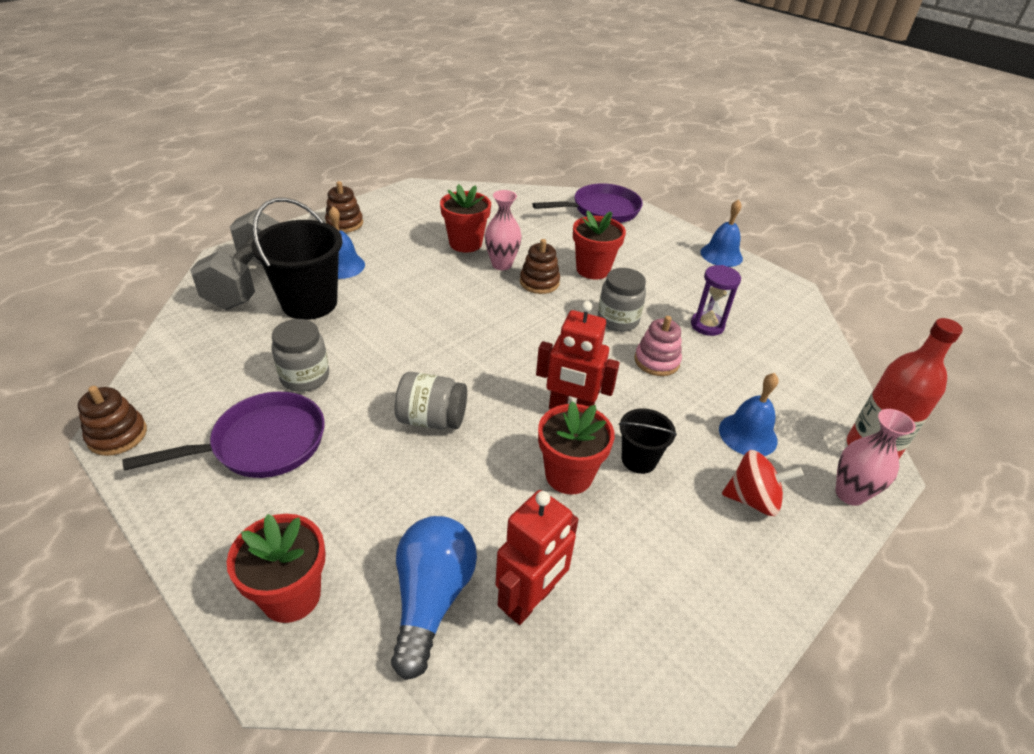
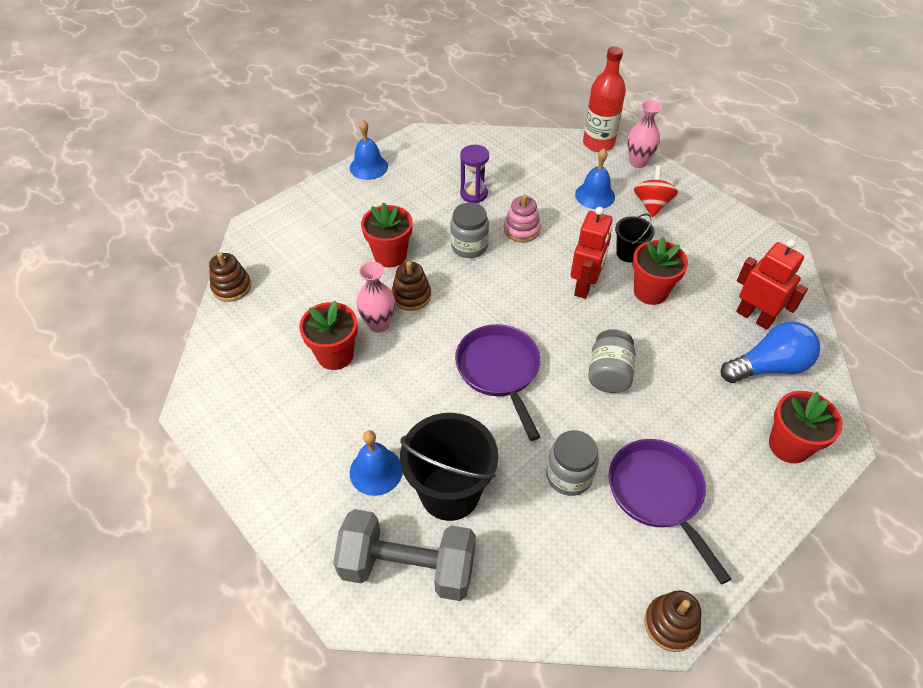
camera: 85 degrees left, 10 degrees up
brown stacking toy [325,181,363,233] -> brown stacking toy moved to [209,252,251,302]
blue light bulb [391,516,477,680] -> blue light bulb turned 150 degrees clockwise [721,321,821,383]
purple pan [532,183,643,223] -> purple pan moved to [455,324,541,441]

